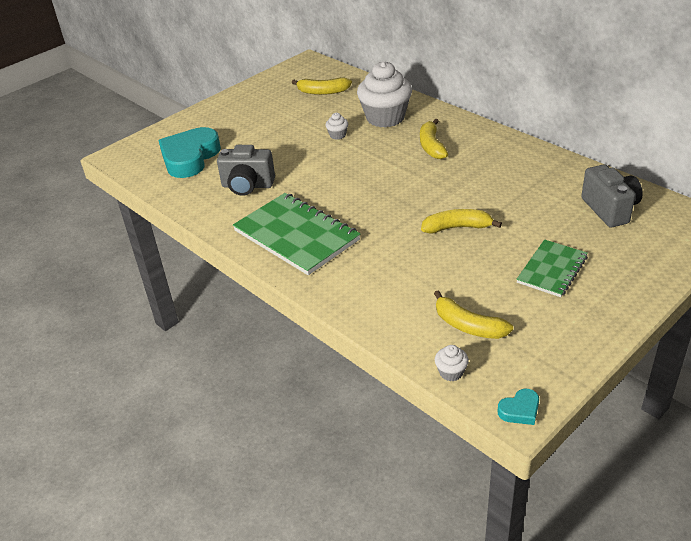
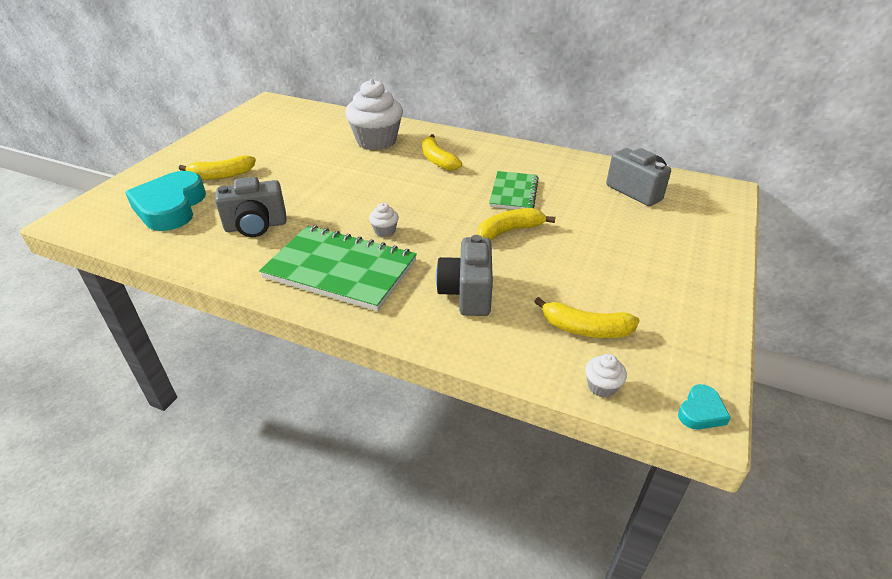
camera: 25 degrees left, 0 degrees up
yellow banana [292,77,352,95] -> yellow banana moved to [179,155,256,180]
white cupcake [326,113,348,140] -> white cupcake moved to [369,203,399,237]
green notebook [516,239,588,297] -> green notebook moved to [489,171,539,209]
none -> grey camera [436,235,493,316]

